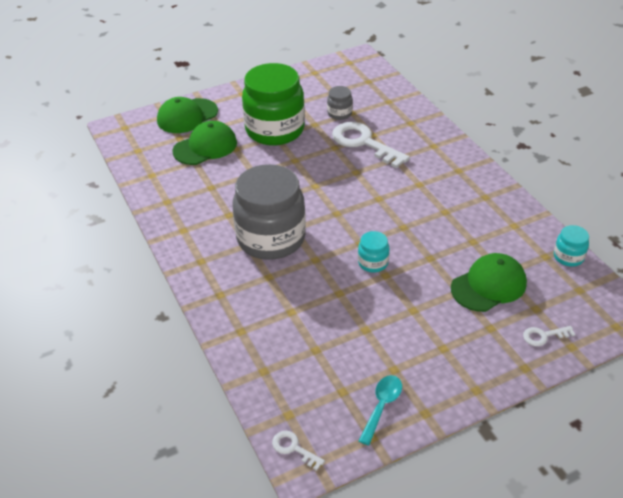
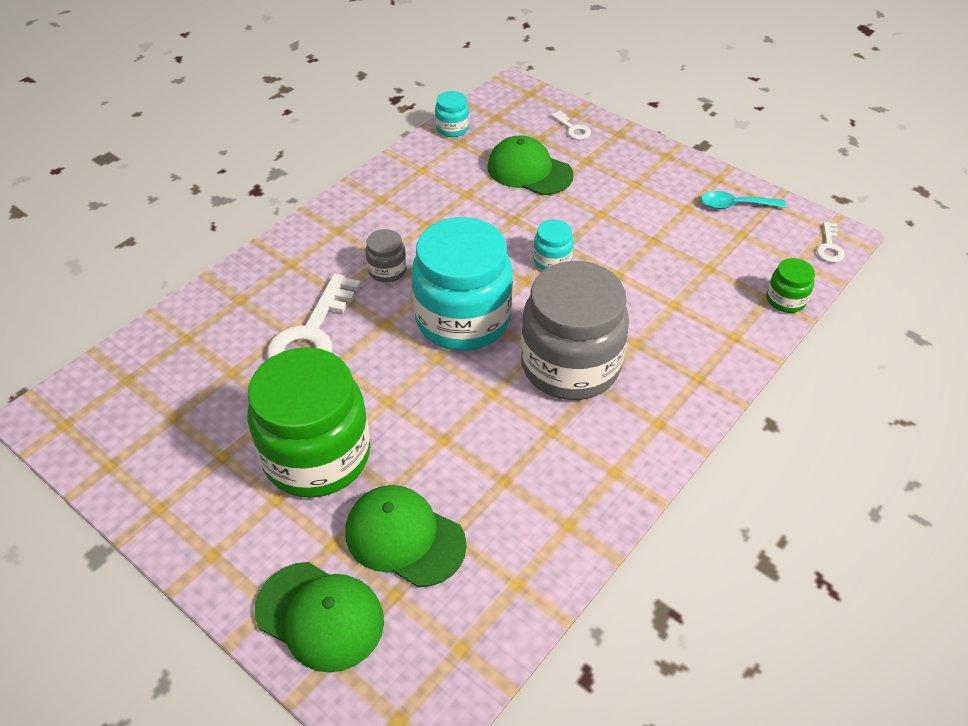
camera: 115 degrees left, 5 degrees up
grey jar [327,86,353,120] -> grey jar moved to [365,229,407,282]
none -> turquoise jar [411,217,513,351]
none -> green jar [767,258,815,313]

